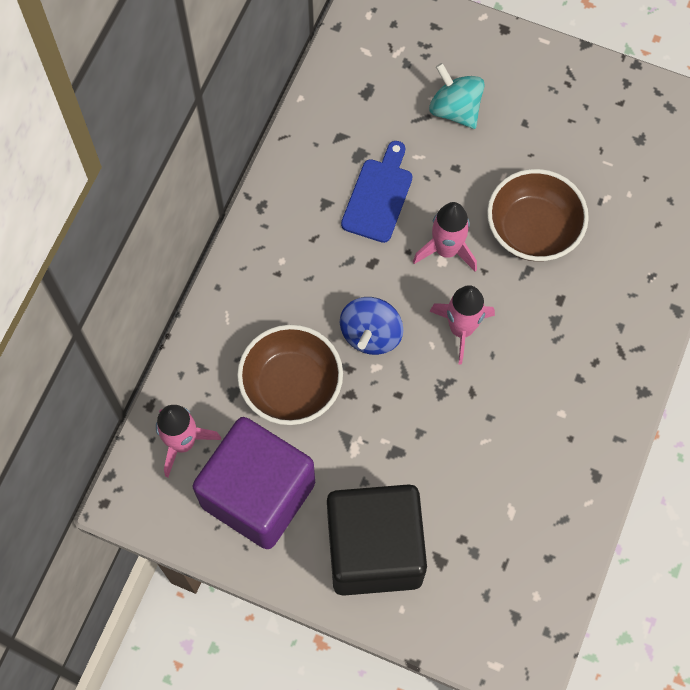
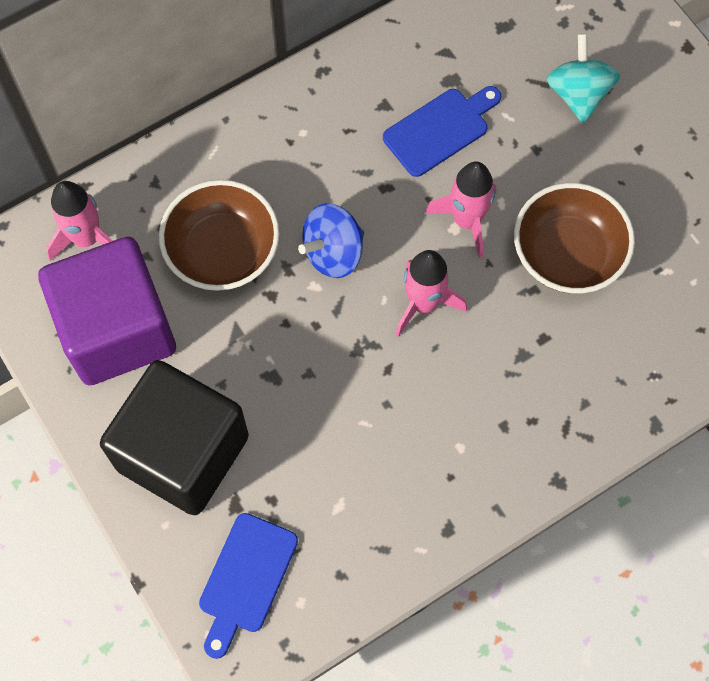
camera: 35 degrees right, 0 degrees up
none -> blue cutting board [199,513,298,659]

